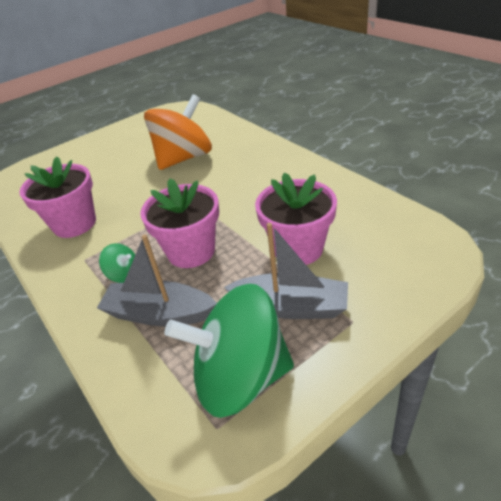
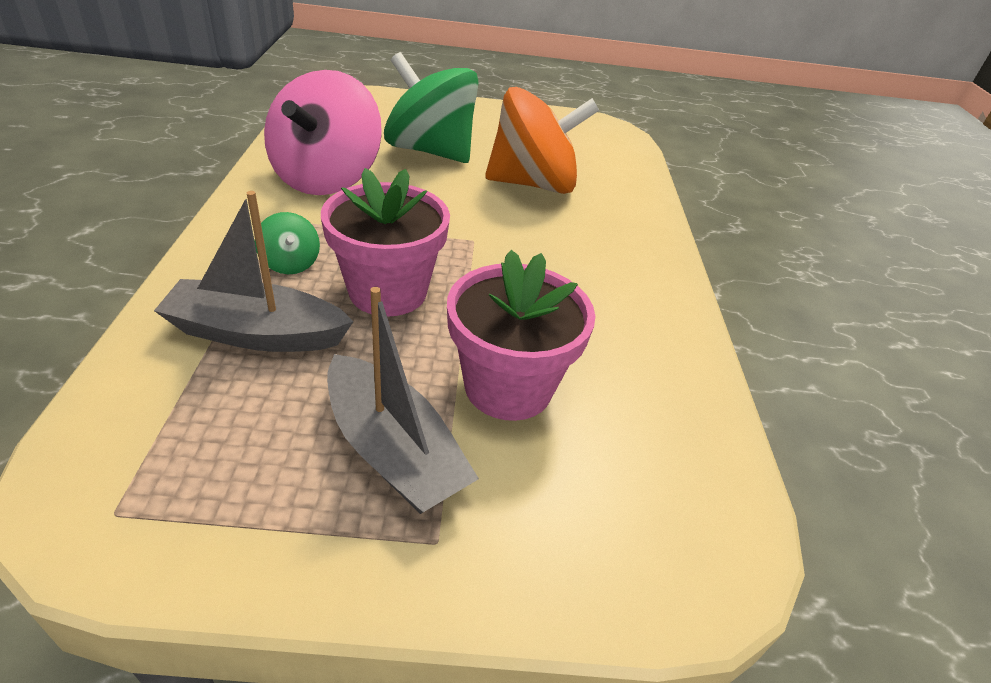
camera: 30 degrees right, 0 degrees up
pink flower pot [19,156,96,238] -> pink spinning top [264,70,382,195]
grey boat [97,235,217,326] -> grey boat turned 45 degrees counterclockwise [154,191,354,352]
green spinning top [165,284,294,418] -> green spinning top moved to [384,52,478,163]

